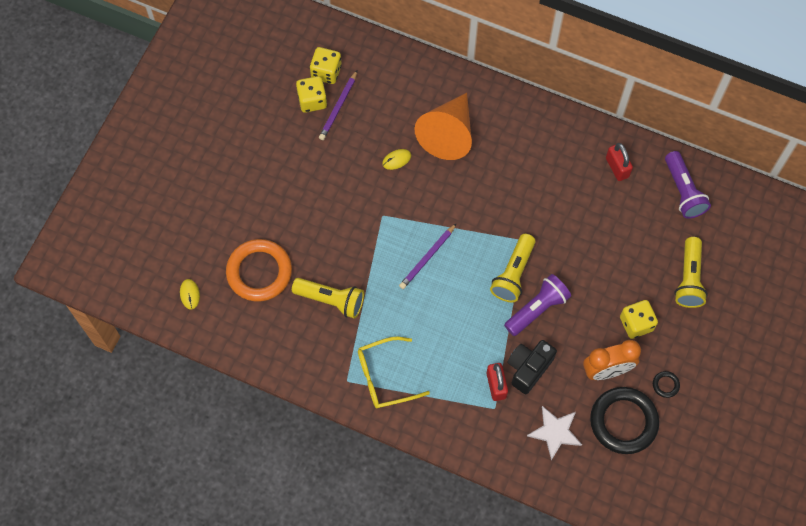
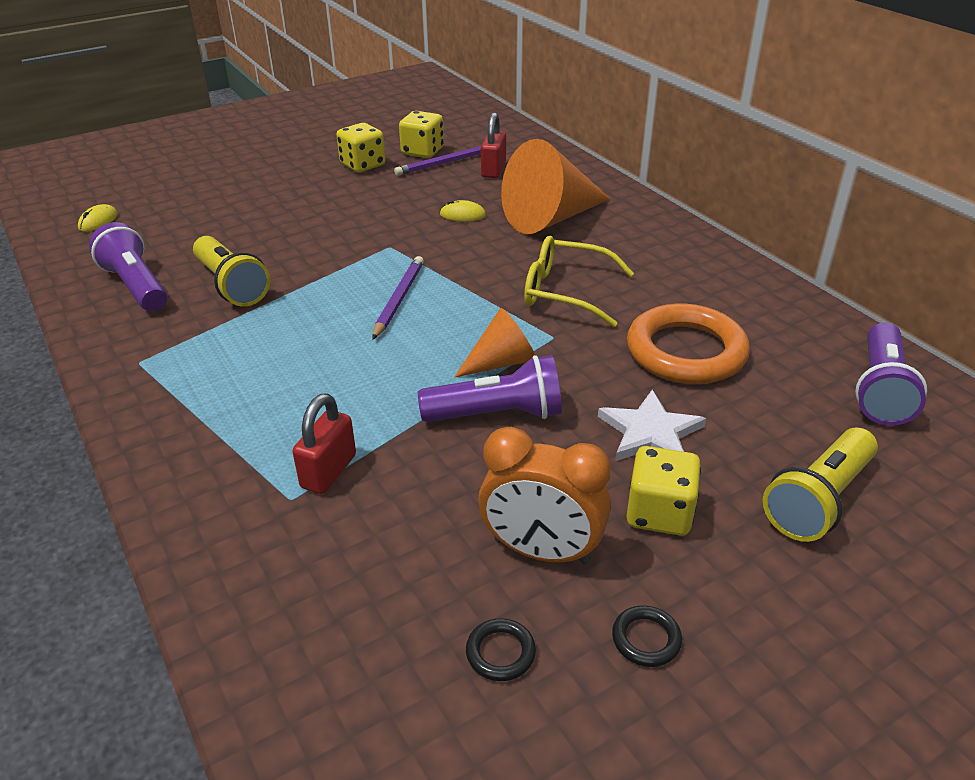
camera: 35 degrees right, 30 degrees down
orange ring [226,239,292,302] -> orange ring moved to [627,304,750,384]
yellow dice [310,47,342,84] -> yellow dice moved to [336,123,385,172]
yellow glasses [358,337,430,408] -> yellow glasses moved to [524,236,634,327]
purple pencil [399,223,457,289] -> purple pencil turned 120 degrees clockwise [372,256,424,340]
yellow flashlight [490,234,535,302] -> orange cone [454,308,535,378]
black camera [507,340,557,394] -> none
white star [527,406,582,460] -> white star moved to [598,390,706,461]
black ring [590,387,659,454] -> black ring [466,618,536,681], size x0.40
red padlock [606,143,633,181] -> red padlock moved to [481,112,506,178]
none -> purple flashlight [89,222,167,311]

